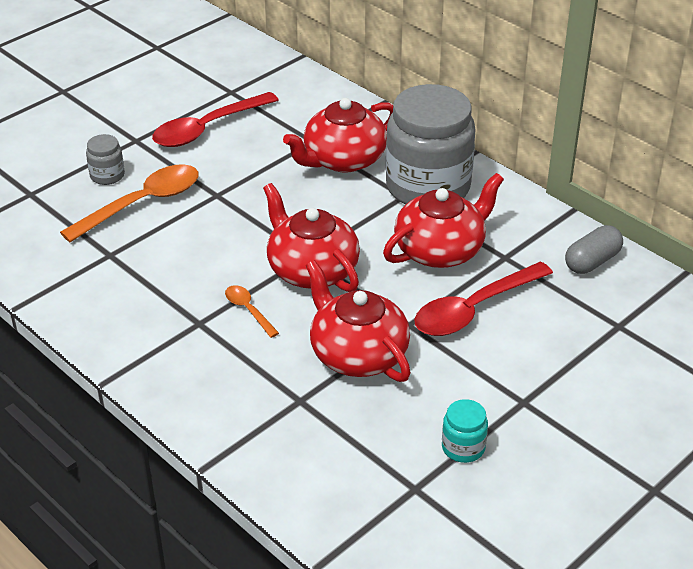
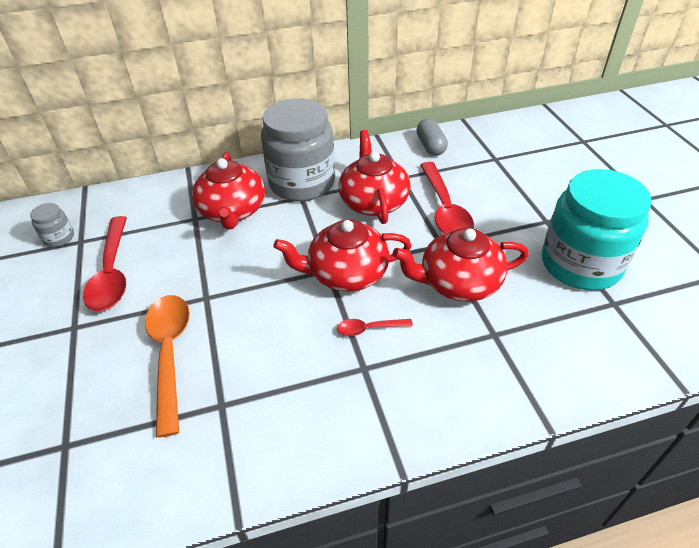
camera: 60 degrees left, 5 degrees up
grey jar [86,134,125,185] -> grey jar moved to [30,203,74,247]
orange spoon [225,285,279,338] -> red spoon [337,319,413,336]
turquoise jar [442,399,488,463] -> turquoise jar [542,169,652,291], size x2.42

